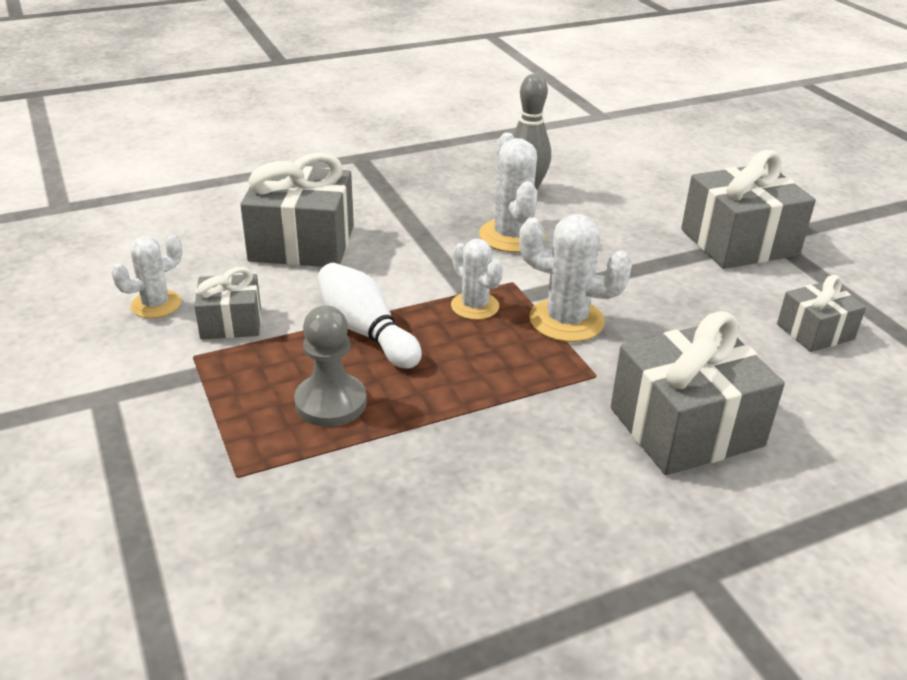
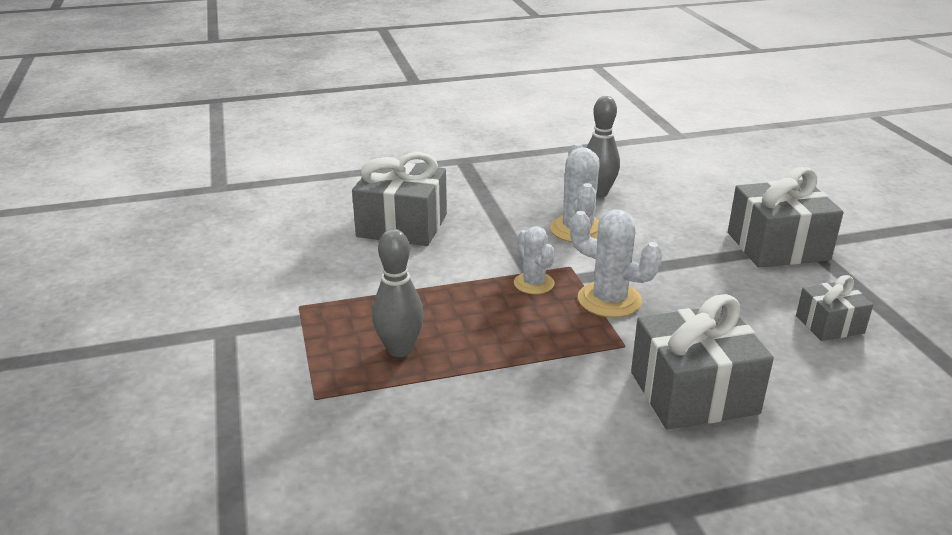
camera: 10 degrees right, 5 degrees down
white cactus [111,235,182,318] -> none
grey gift [194,267,261,339] -> none
grey pawn [294,306,367,427] -> grey bowling pin [372,229,424,357]
white bowling pin [317,263,422,369] -> none

